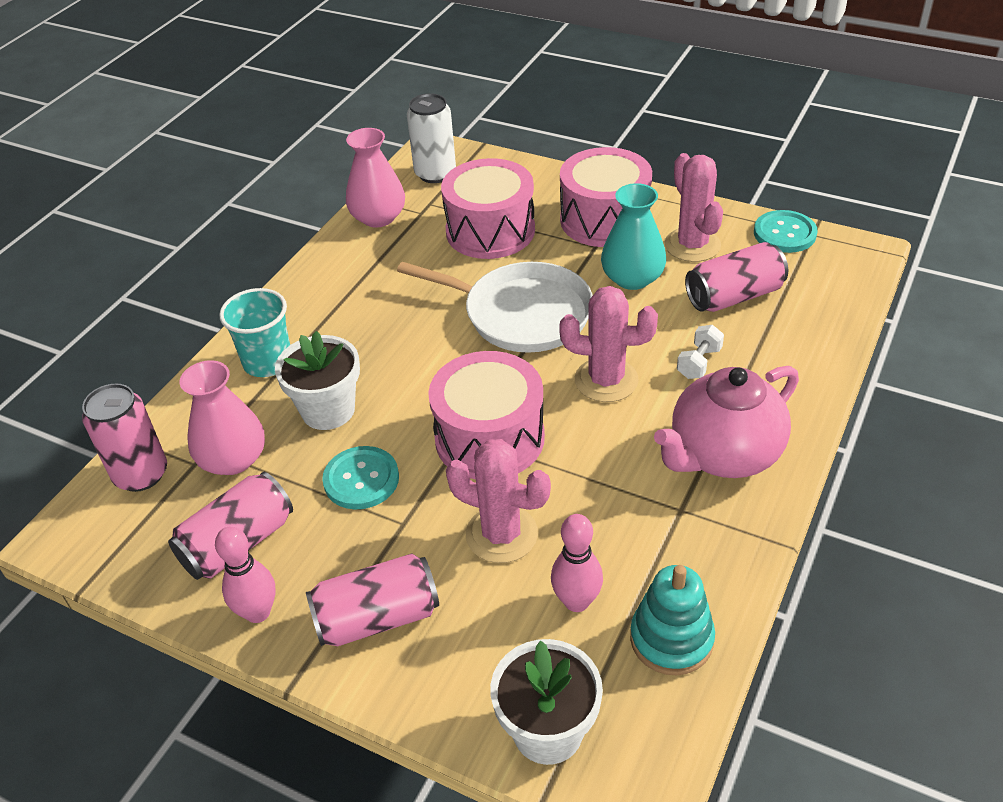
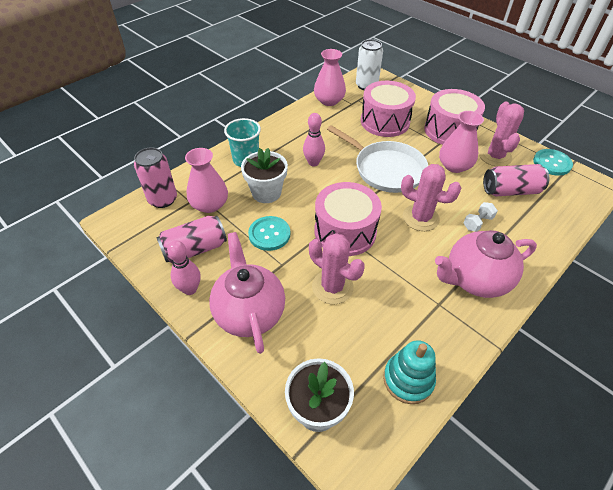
camera: 15 degrees right, 5 degrees up
pink can [306,553,439,646] -> pink teapot [209,232,285,354]
pink bowling pin [551,514,603,612] -> pink bowling pin moved to [303,113,325,166]
turquoise vase [601,183,666,290] -> pink vase [439,111,484,173]

